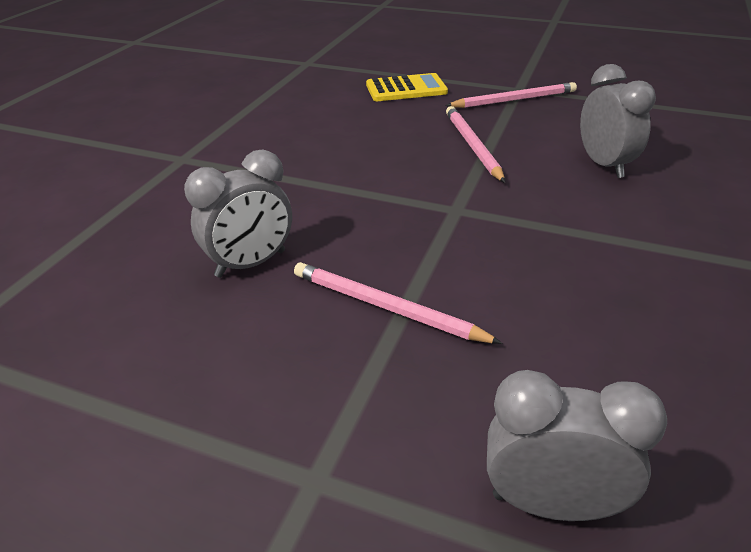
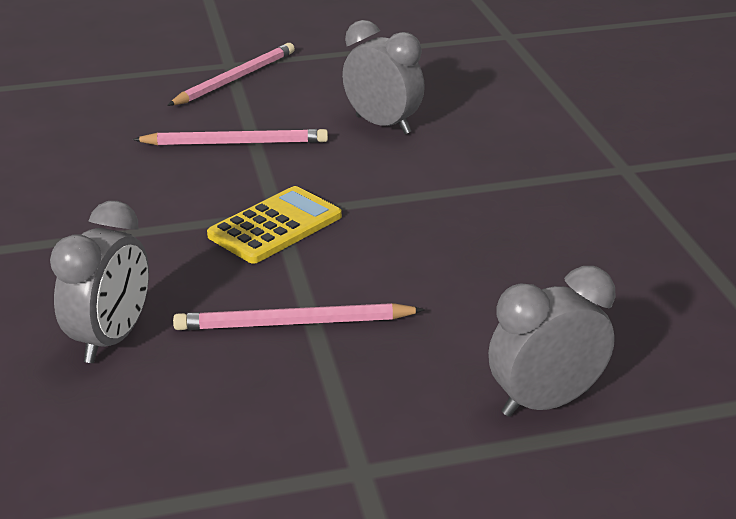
camera: 35 degrees left, 5 degrees down
yellow calculator [366,73,448,101] -> yellow calculator moved to [207,186,342,264]
pink pencil [446,106,505,183] -> pink pencil turned 135 degrees clockwise [132,129,328,145]

